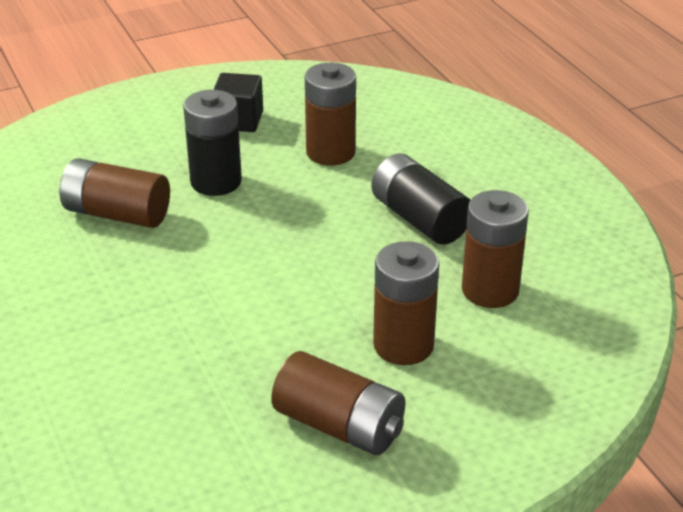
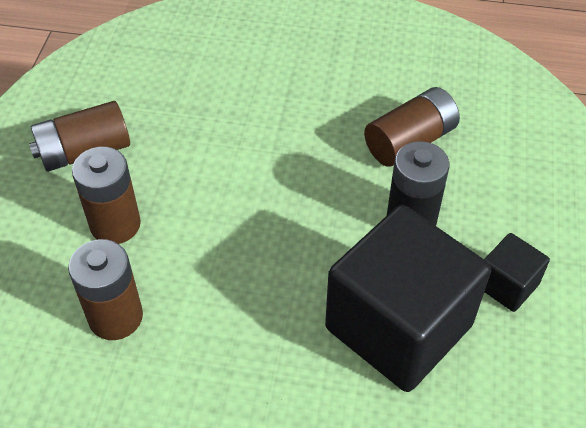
camera: 125 degrees right, 15 degrees up
brown battery [305,63,356,166] -> black cube [325,205,491,392]
black battery [371,153,470,245] -> none

